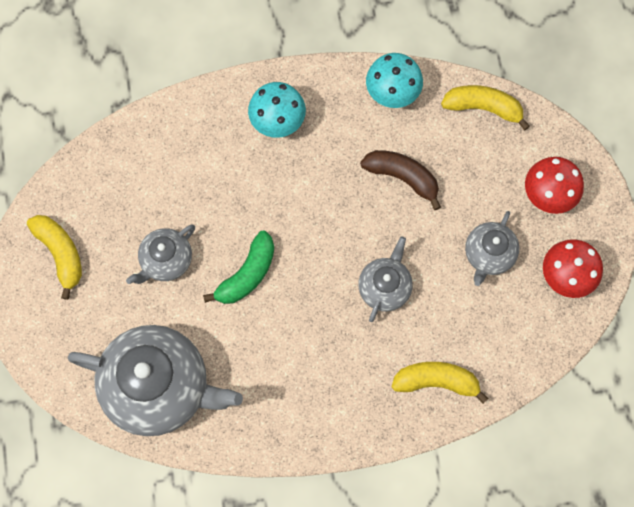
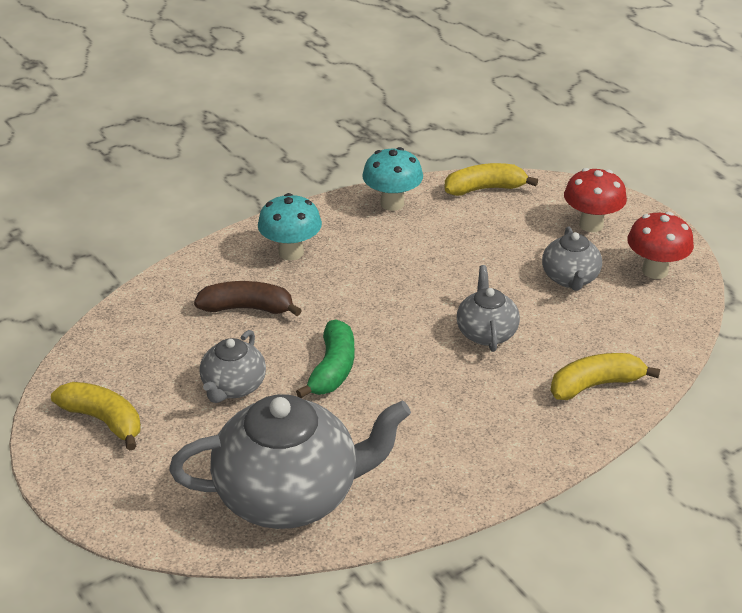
camera: 25 degrees left, 35 degrees down
brown banana [360,150,441,210] -> brown banana moved to [194,281,302,316]

